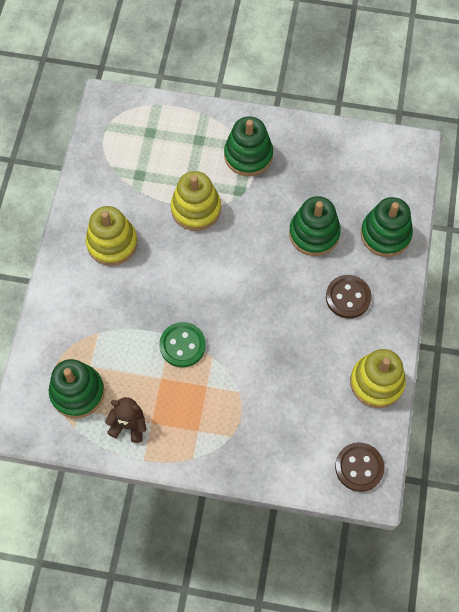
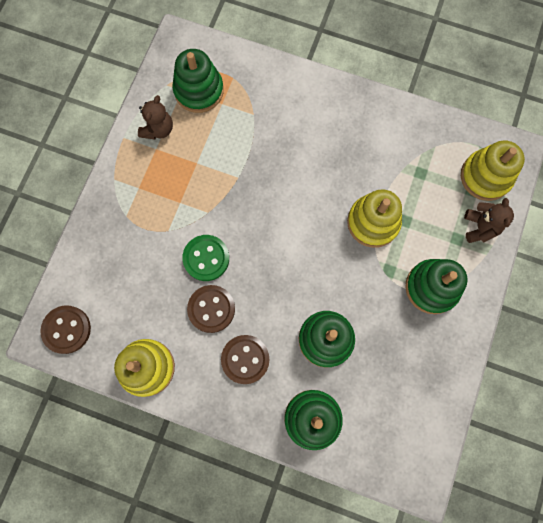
camera: 100 degrees right, 10 degrees up
yellow stacking toy [86,206,137,266] -> yellow stacking toy moved to [461,140,525,201]
green button [159,322,206,367] -> green button moved to [182,235,229,281]
none -> brown button [187,285,235,333]
none -> brown teddy bear [464,198,514,243]

